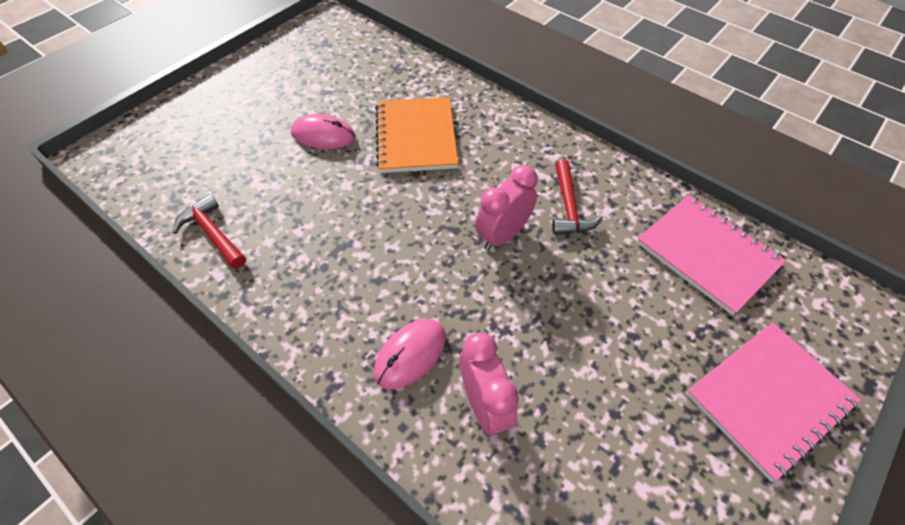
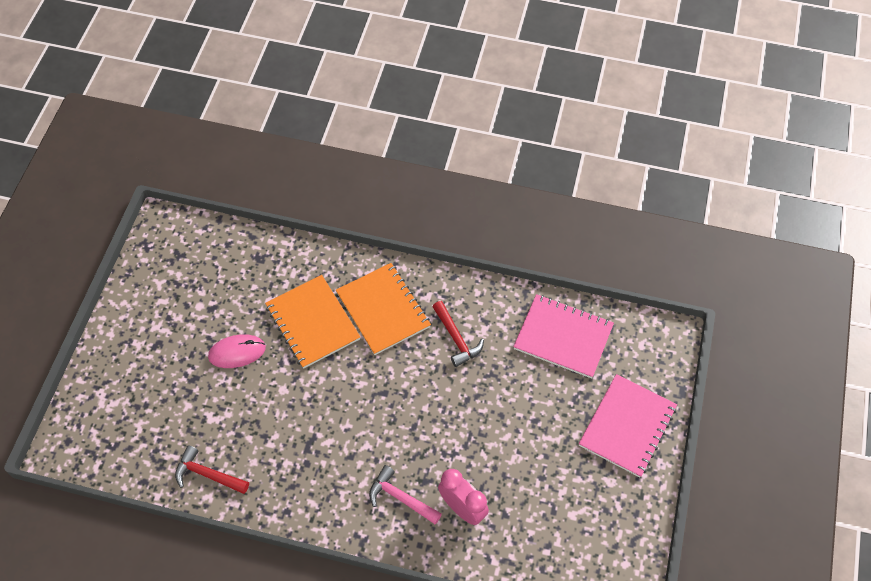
camera: 25 degrees left, 5 degrees up
pink mouse [374,319,446,389] -> pink hammer [369,465,442,525]
pink clock [475,165,538,250] -> none
none -> orange notebook [336,263,431,355]

